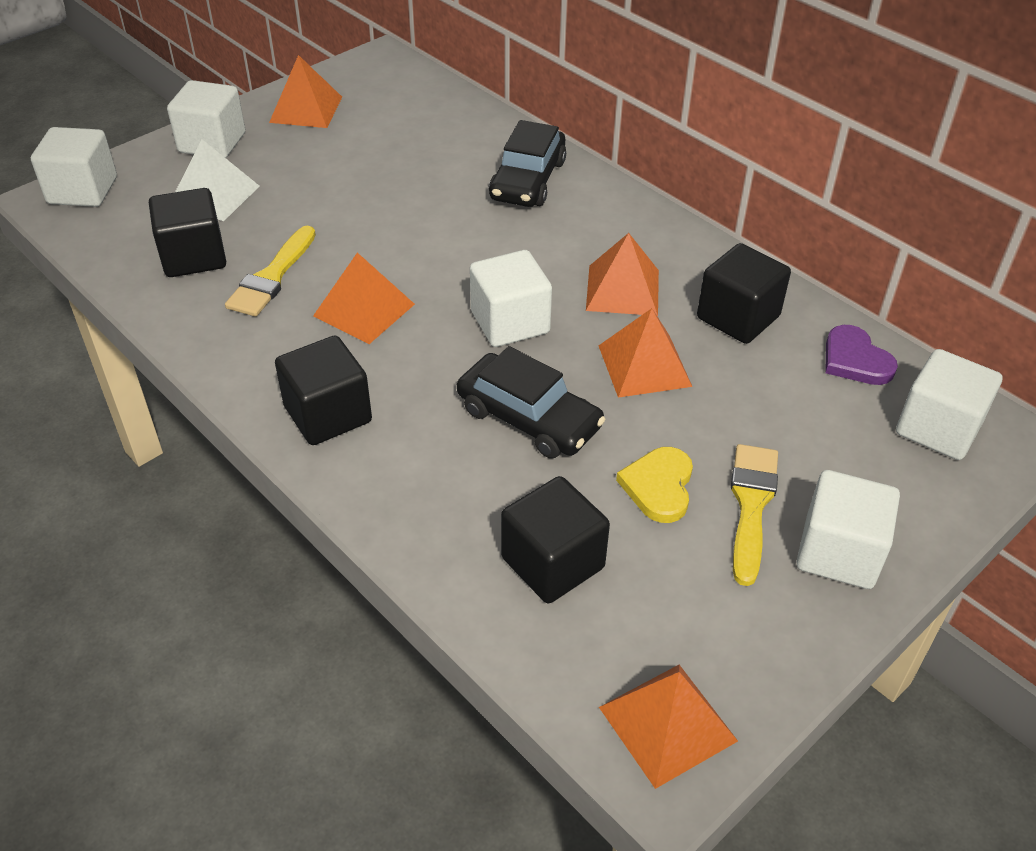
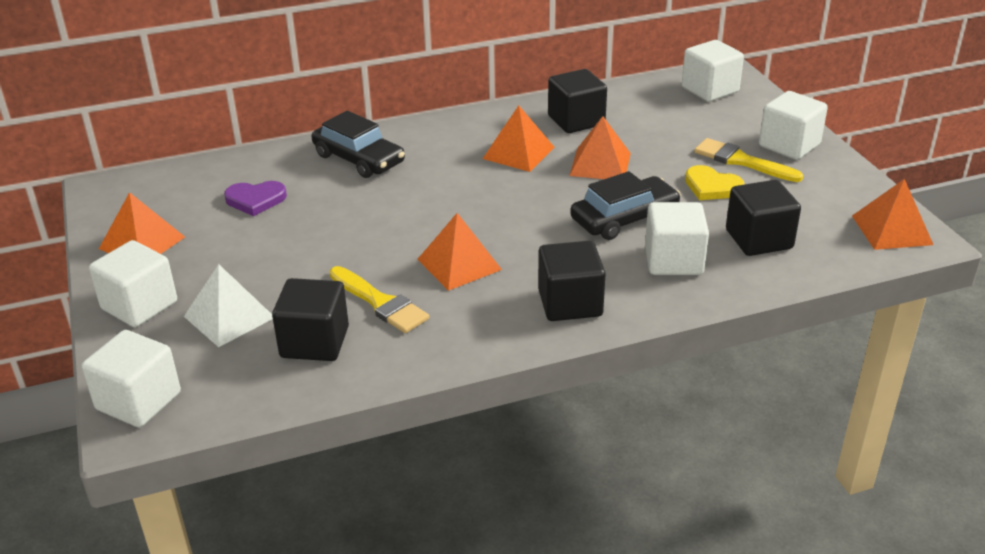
camera: 65 degrees left, 10 degrees down
white cube [470,250,552,347] -> white cube moved to [645,202,709,275]
purple heart [825,325,898,385] -> purple heart moved to [224,181,287,216]

